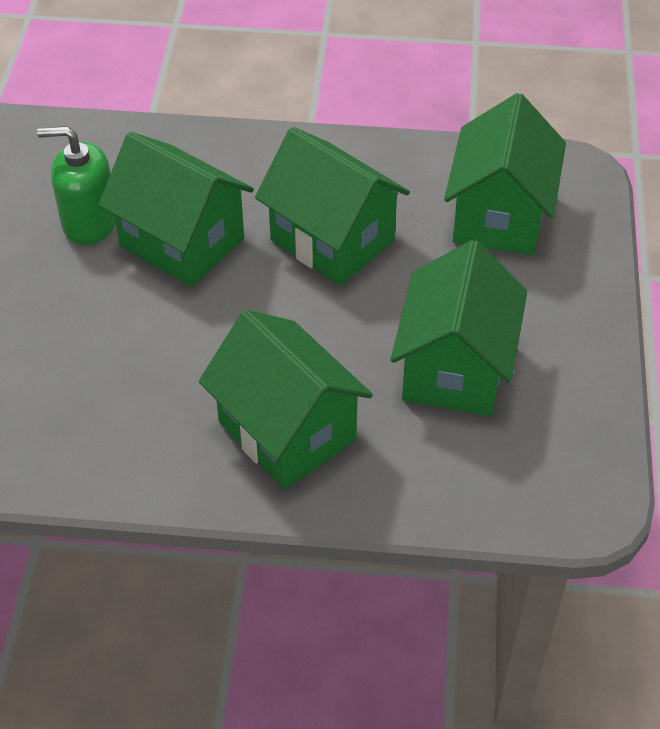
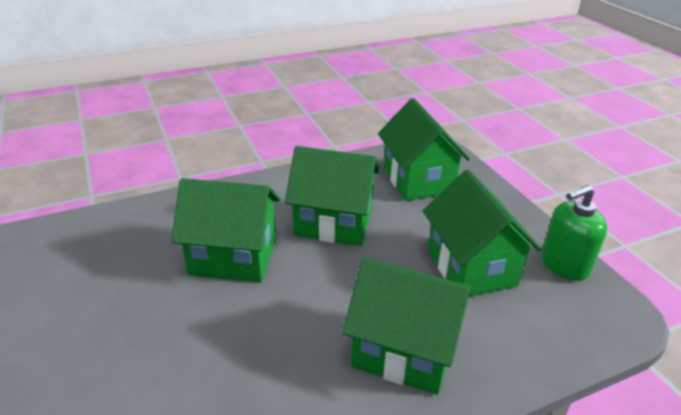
camera: 30 degrees left, 15 degrees down
green soap dispenser [37,126,116,245] -> green soap dispenser moved to [541,185,607,281]

